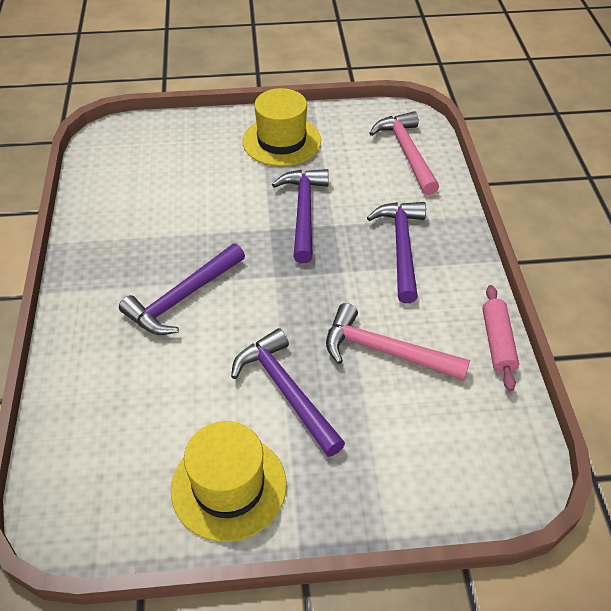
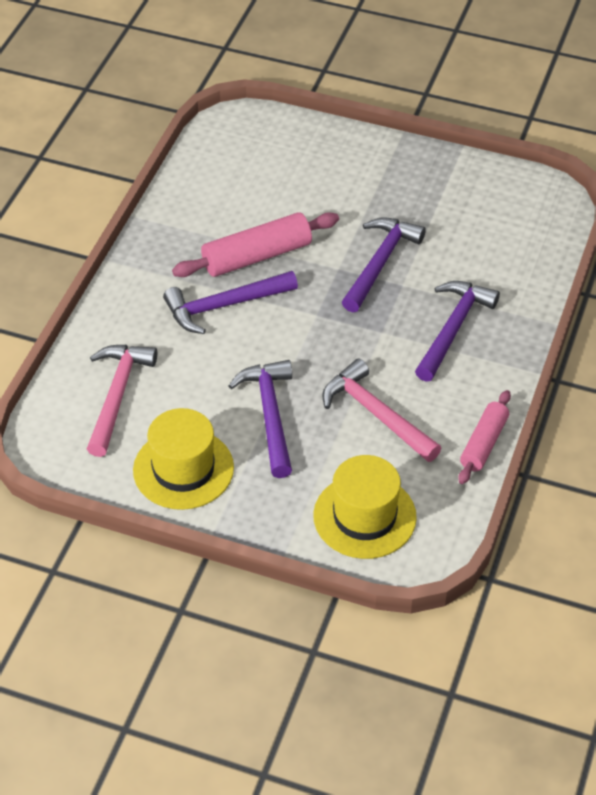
camera: 25 degrees right, 0 degrees up
yellow hat [242,88,321,167] -> yellow hat moved to [313,455,417,559]
pink hammer [369,111,439,195] -> pink hammer moved to [87,345,157,457]
none -> pink rolling pin [172,212,339,277]

